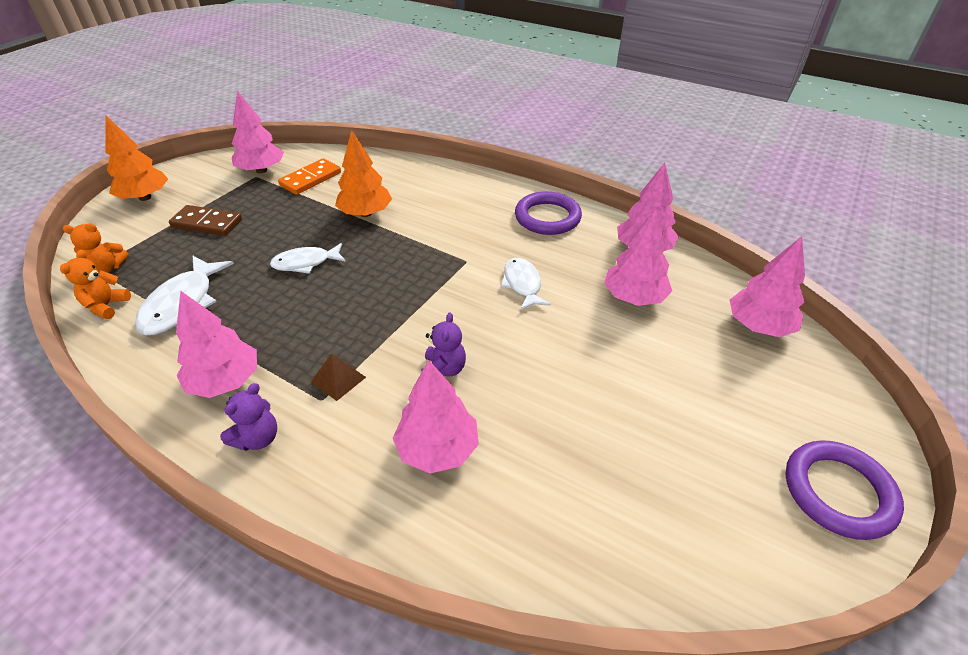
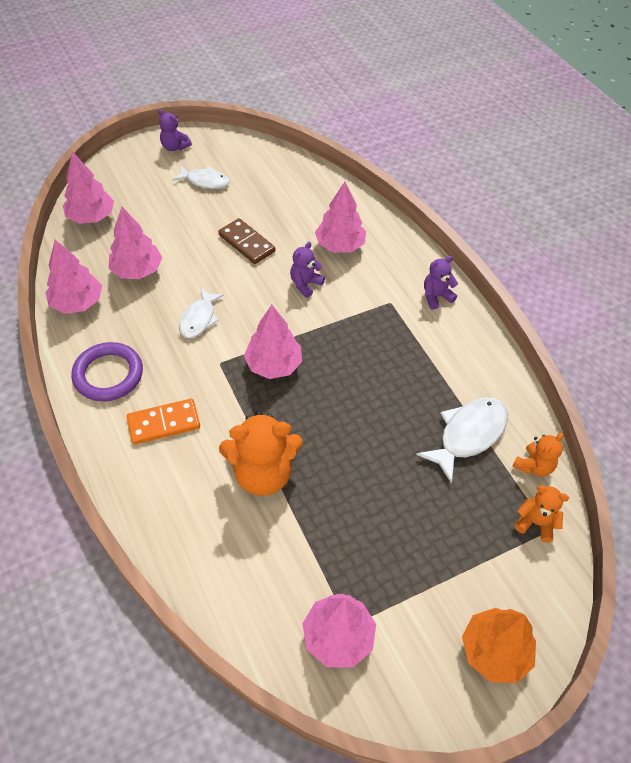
camera: 150 degrees left, 10 degrees up
brown domino [169,205,242,236] -> brown domino moved to [218,218,276,264]
pink tree [176,291,257,398] -> pink tree moved to [244,305,302,379]
white fish [270,243,346,274] -> white fish moved to [172,165,230,189]
orange domino [278,158,341,195] -> orange domino moved to [127,399,200,445]
brown pyramid [311,353,366,401] -> none
orange tree [335,130,392,217] -> orange teddy bear [219,411,303,496]
purple ring [785,440,904,540] -> purple teddy bear [158,109,192,151]

